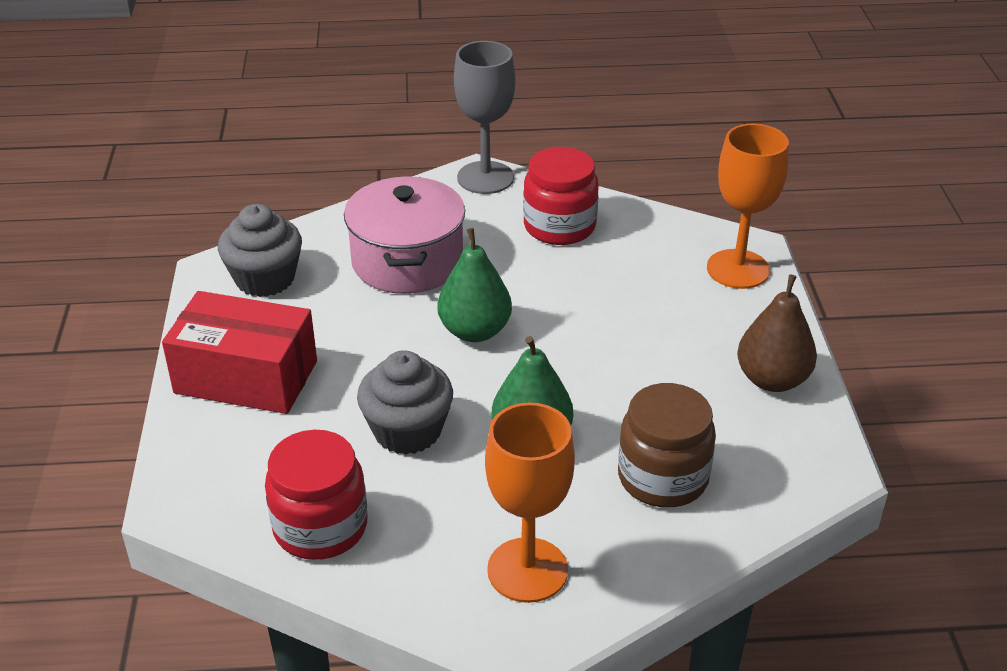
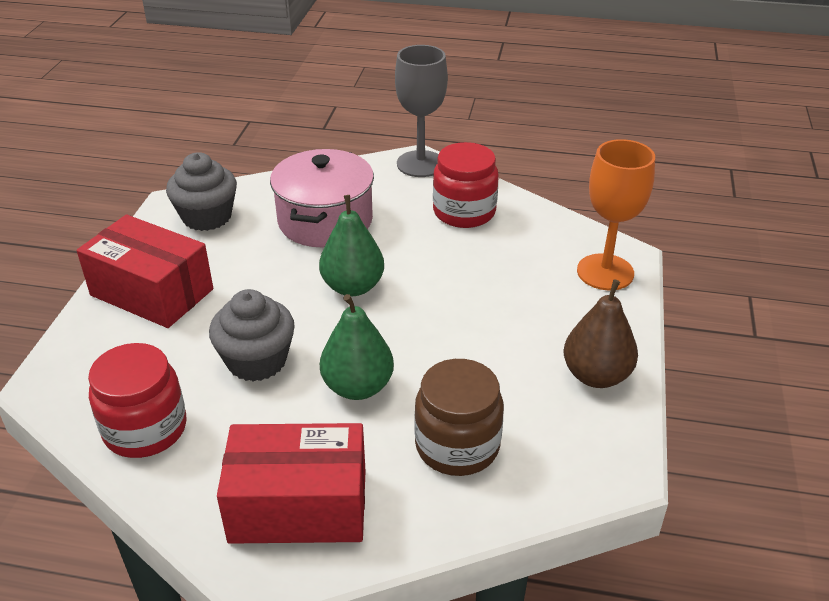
camera: 15 degrees right, 0 degrees up
orange goblet [485,402,575,603] -> red box [217,423,366,544]

